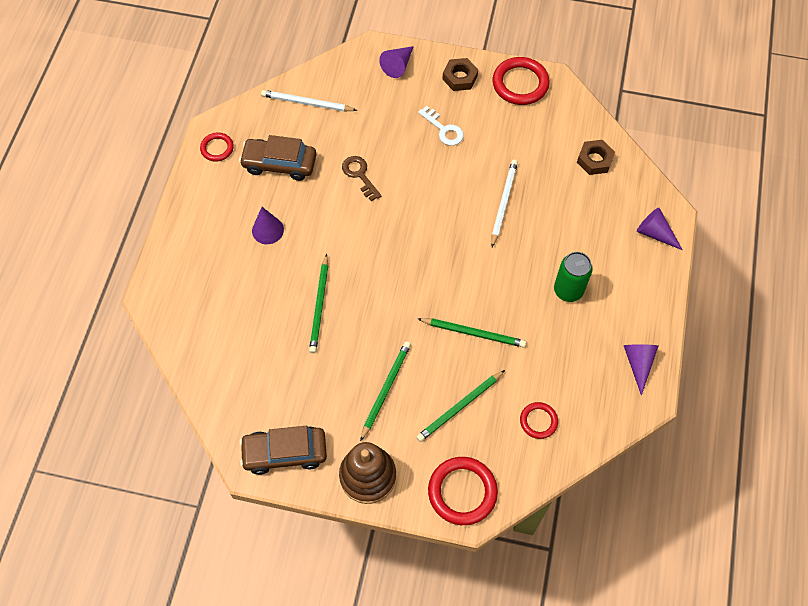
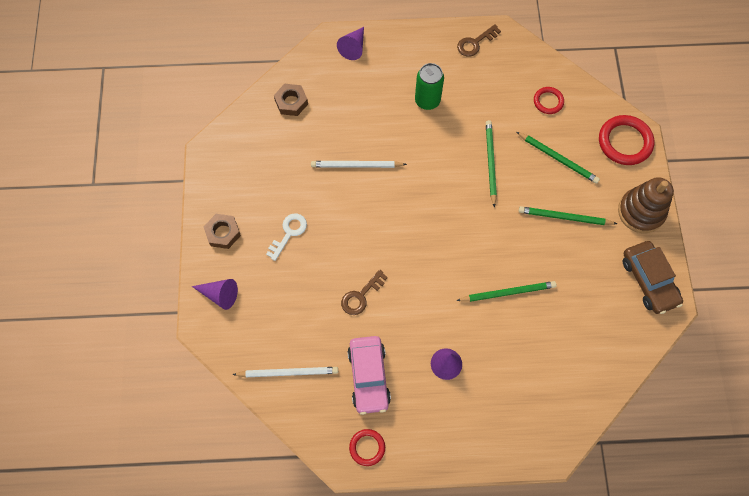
camera: 105 degrees left, 5 degrees up
brown car [239,135,316,181] -> pink car [347,336,391,415]
white pencil [261,90,357,111] -> white pencil turned 90 degrees counterclockwise [232,367,338,377]
red ring [493,57,550,105] -> none
purple cone [624,344,658,396] -> brown key [457,24,501,57]

